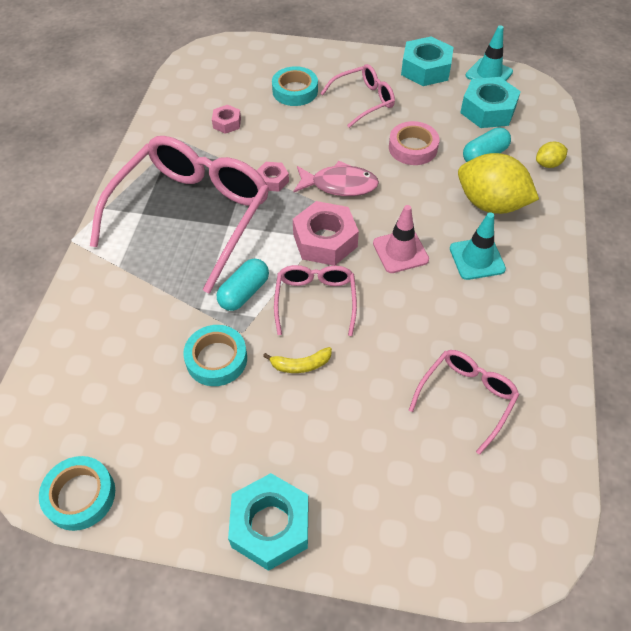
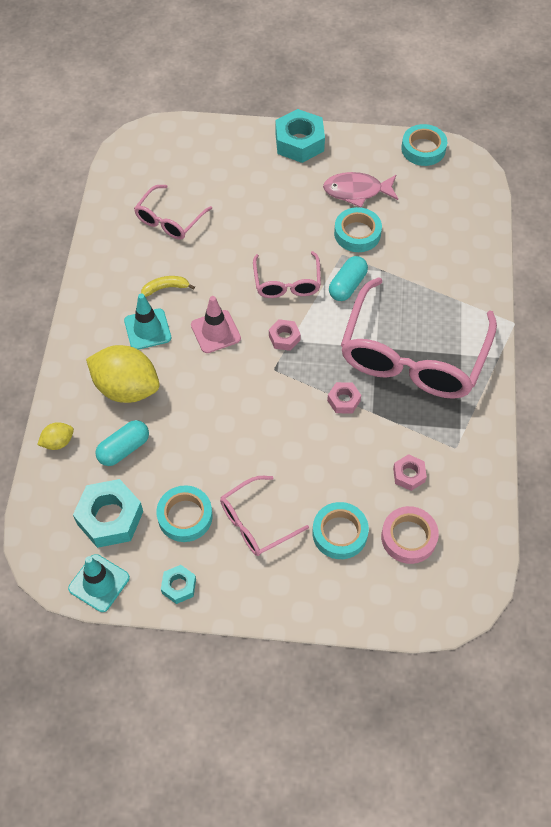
camera: 175 degrees right, 5 degrees up
yellow banana [263,347,332,373] -> yellow banana moved to [141,276,195,297]
pink fish [293,161,379,196] -> pink fish moved to [323,172,398,207]
pink nut [293,201,359,266] -> pink nut [269,319,301,351], size x0.53
pink tape [389,121,439,165] -> pink tape moved to [381,506,439,564]
turquoise nut [401,36,454,86] -> turquoise nut [161,565,196,604], size x0.53
none -> turquoise tape [156,485,213,542]

